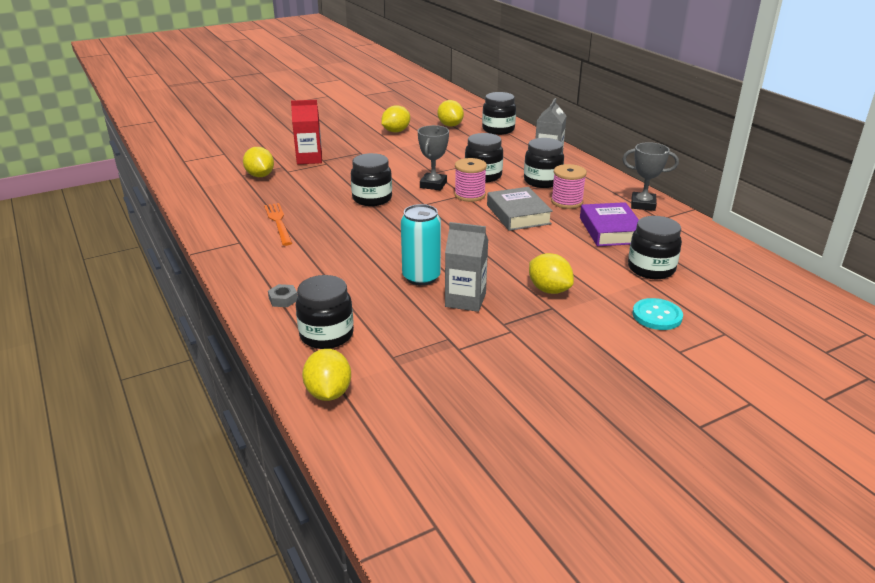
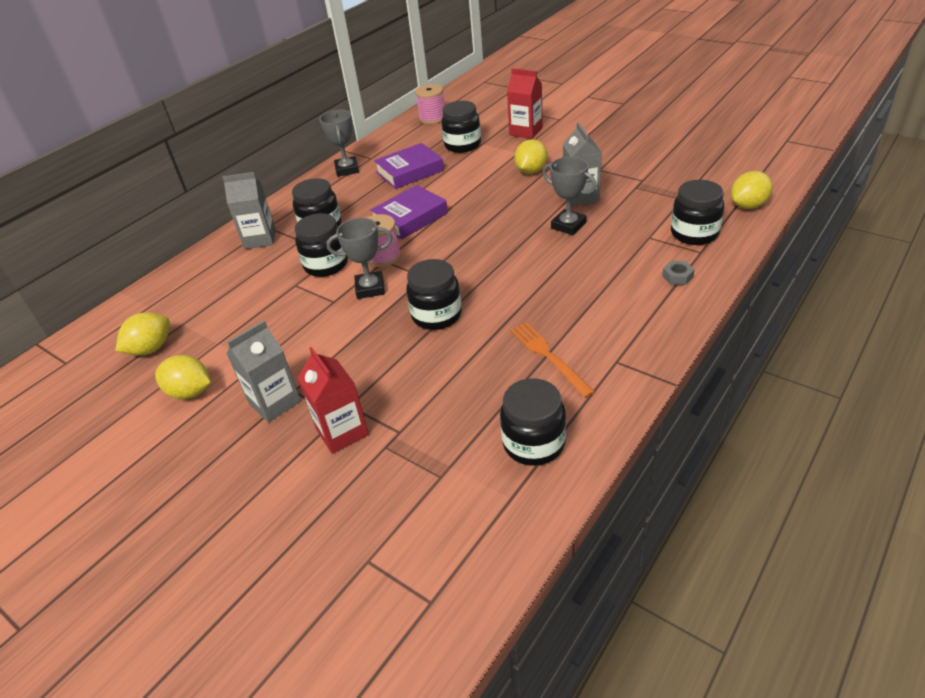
camera: 110 degrees left, 10 degrees up
yellow lemon [243,147,274,177] -> none
orange fork [264,203,292,246] -> orange fork turned 105 degrees clockwise [510,322,594,398]
turquoise can [401,204,441,285] -> grey trophy [542,157,597,235]
black jar [482,92,516,135] -> black jar moved to [500,378,566,466]
grey book [487,187,553,231] -> purple book [370,185,448,240]
pink spool [551,164,587,209] -> pink spool moved to [415,84,444,124]
turquoise button [633,298,683,330] -> red carton [507,68,543,139]
none -> grey carton [226,320,301,423]

